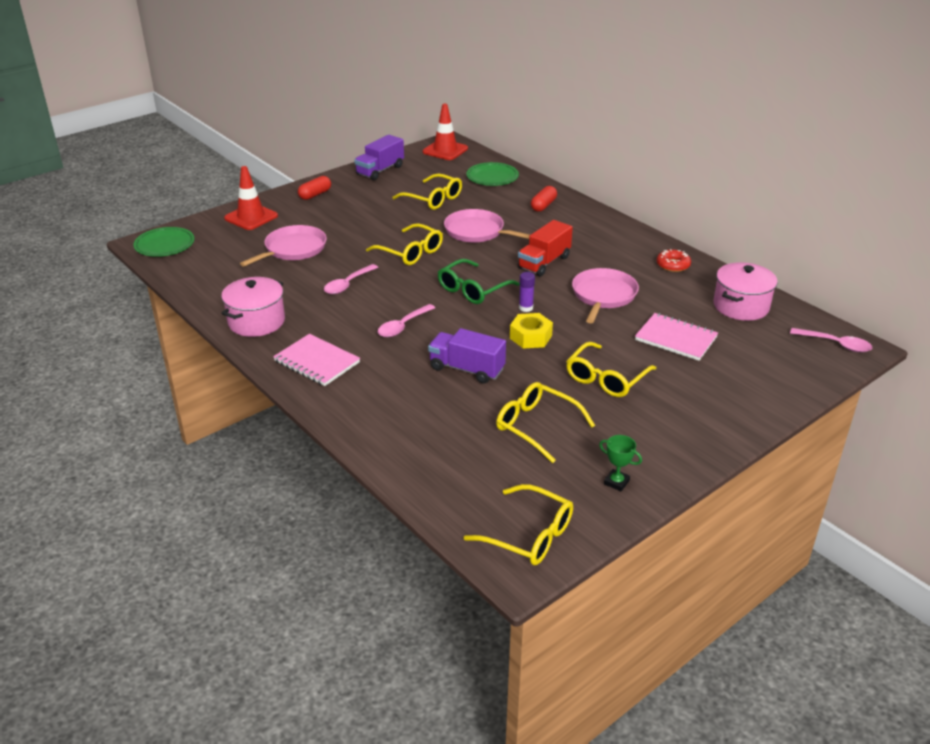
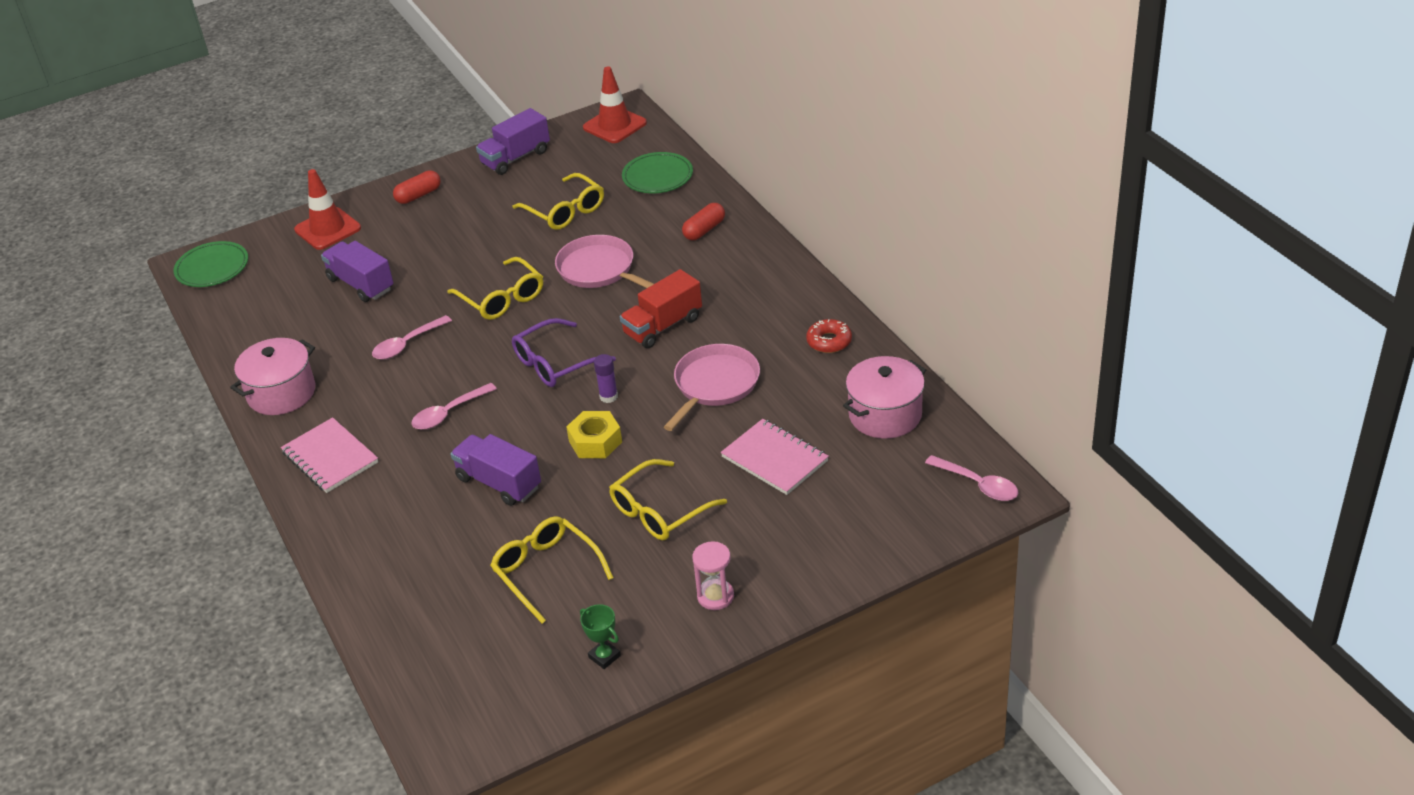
camera: 15 degrees right, 5 degrees up
pink pan [240,225,327,267] -> purple truck [321,241,394,302]
green glasses [438,259,520,304] -> purple glasses [512,318,616,387]
yellow glasses [464,484,573,565] -> none
none -> pink hourglass [692,541,734,610]

